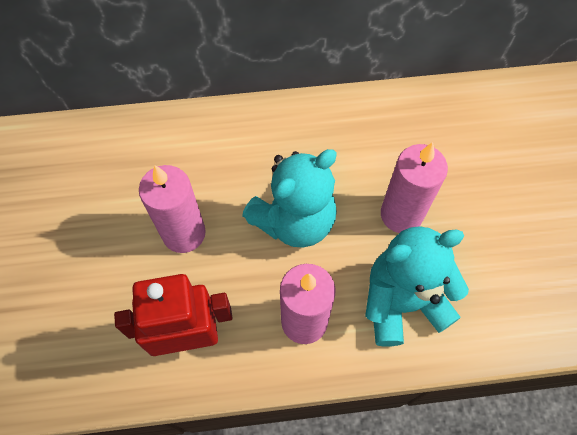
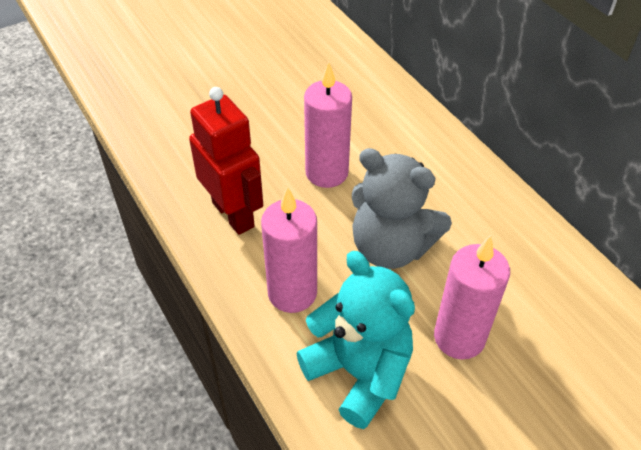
camera: 65 degrees right, 15 degrees down
turquoise teddy bear [242,149,337,248] -> grey teddy bear [352,148,452,269]

